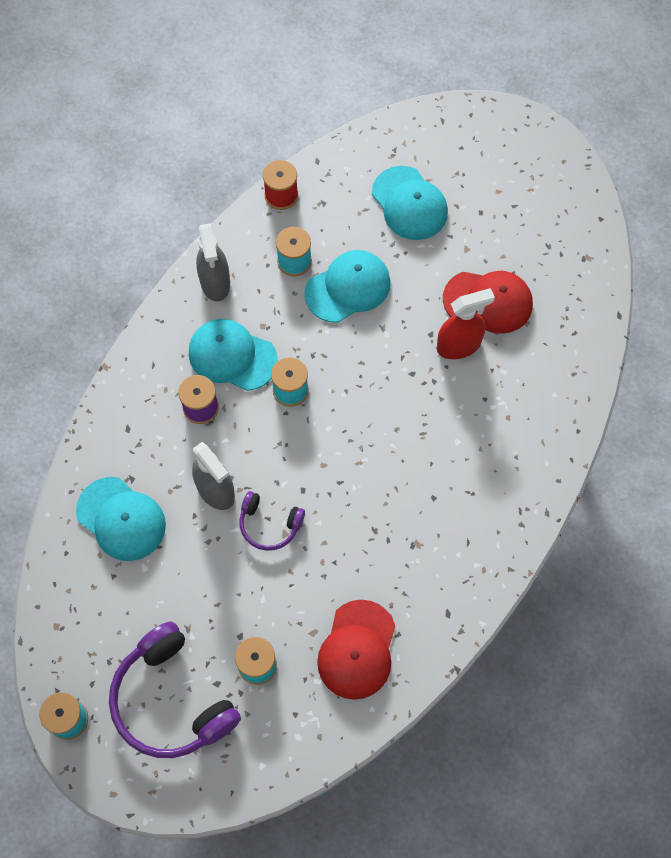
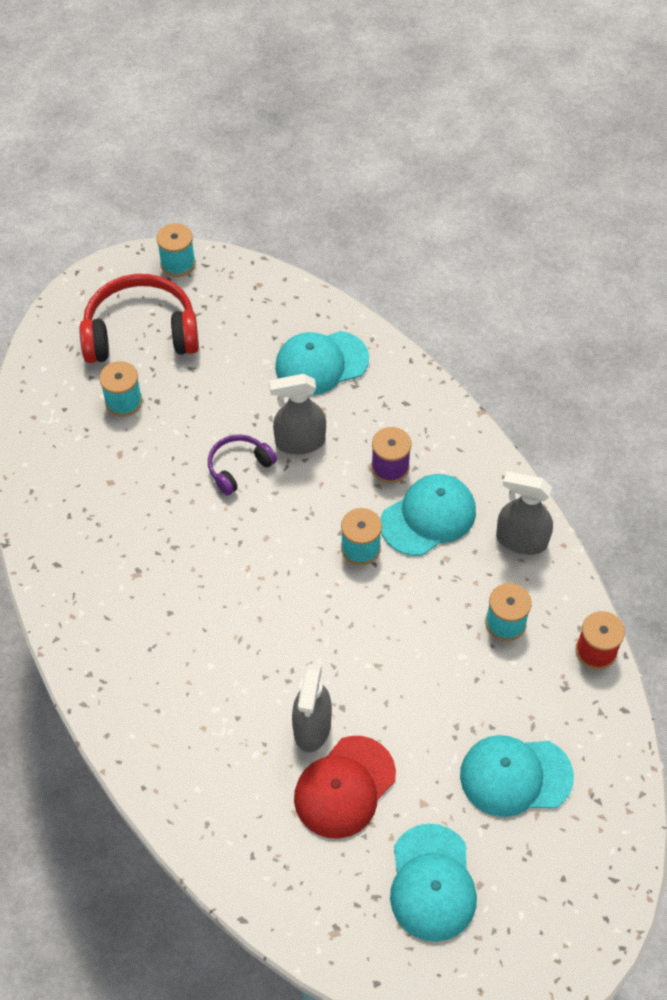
camera: 120 degrees right, 10 degrees down
purple headphones [109,621,241,758] -> red headphones [79,274,199,363]
turquoise cap [304,250,391,323] -> turquoise cap moved to [390,823,477,942]
red cap [317,600,396,700] -> none
red spray bottle [437,288,495,359] -> grey spray bottle [292,664,332,752]

